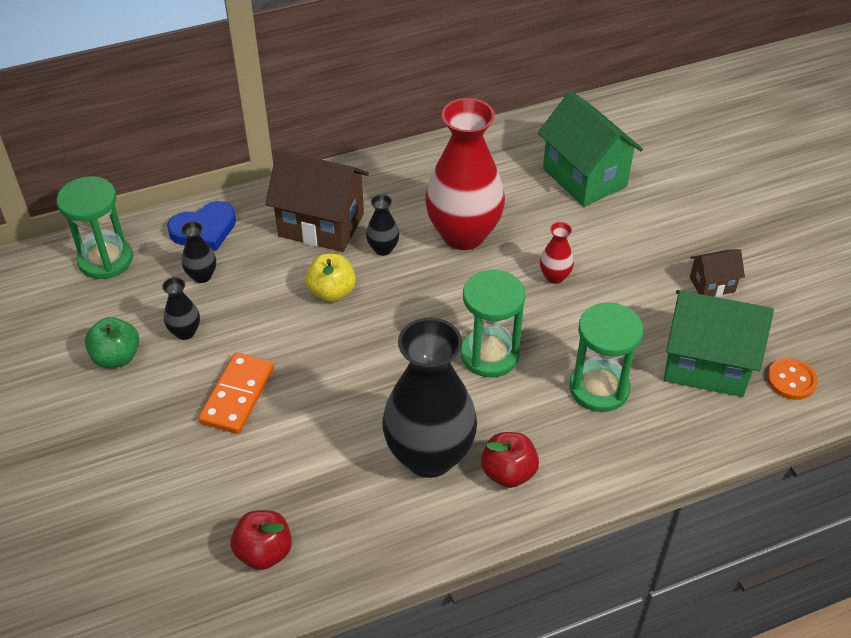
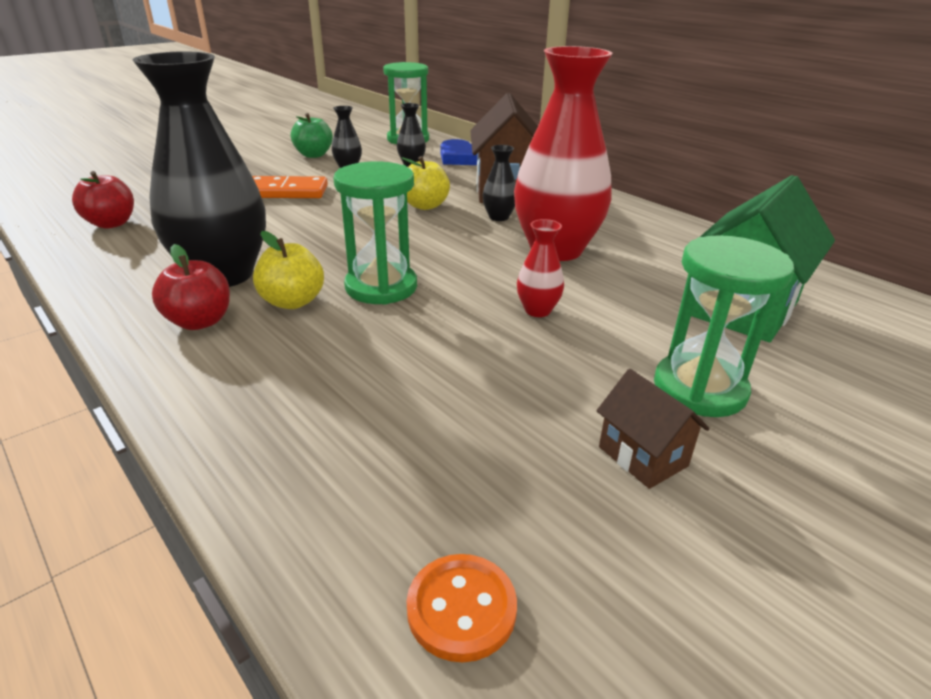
camera: 70 degrees right, 15 degrees down
green hourglass [569,302,644,412] -> green hourglass moved to [654,235,794,417]
green house [664,290,774,397] -> none
none -> yellow apple [253,231,324,309]

